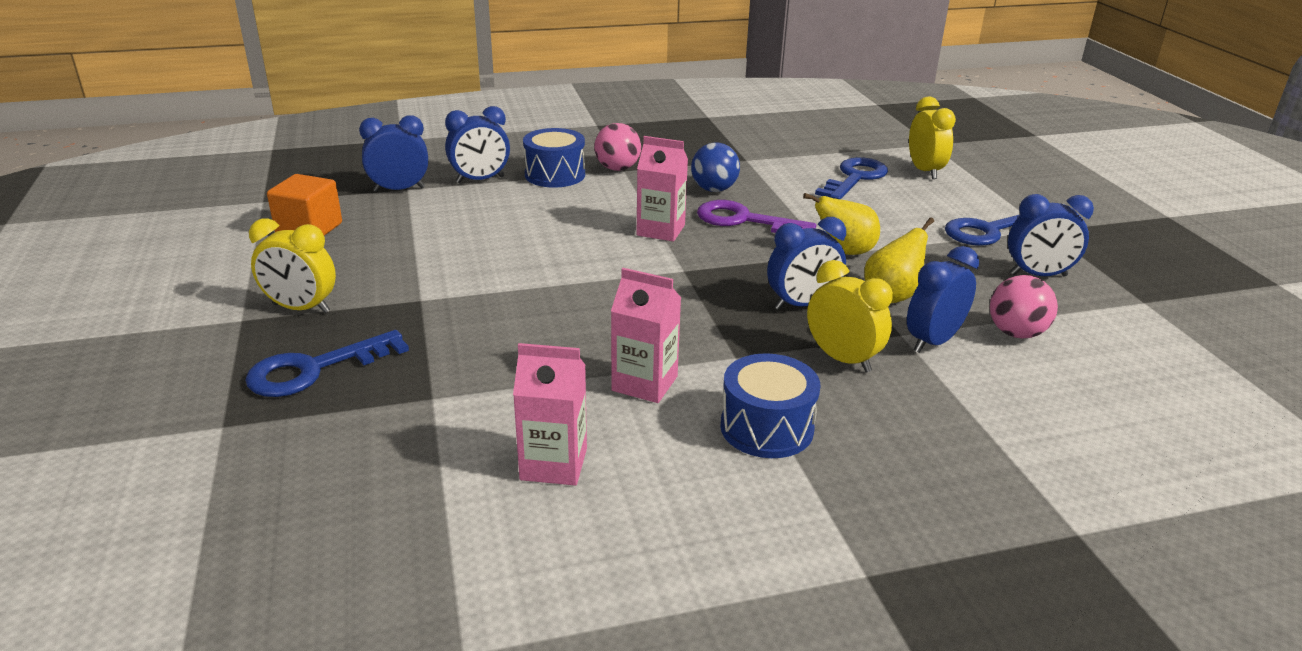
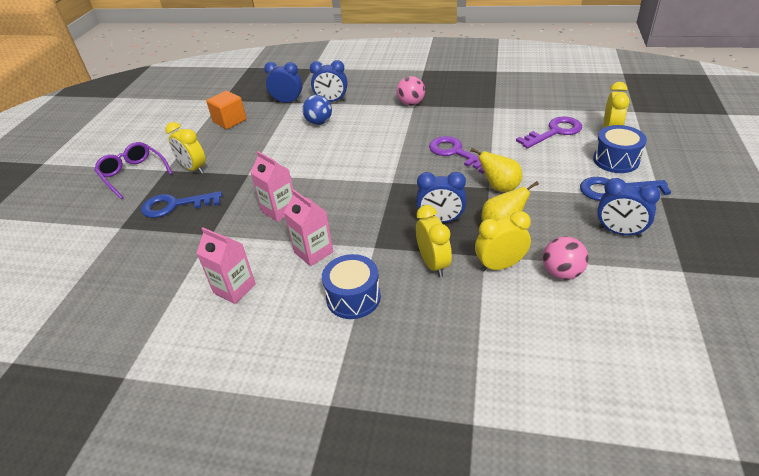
camera: 30 degrees right, 10 degrees up
blue drum [523,128,585,187] -> blue drum moved to [593,125,647,173]
pink carton [637,136,688,242] -> pink carton moved to [250,151,293,222]
blue ball [691,142,740,192] -> blue ball moved to [303,95,332,125]
blue key [815,157,888,199] -> purple key [516,117,582,149]
blue clock [907,246,979,353] -> yellow clock [475,211,531,272]
none -> purple glasses [94,142,173,199]

